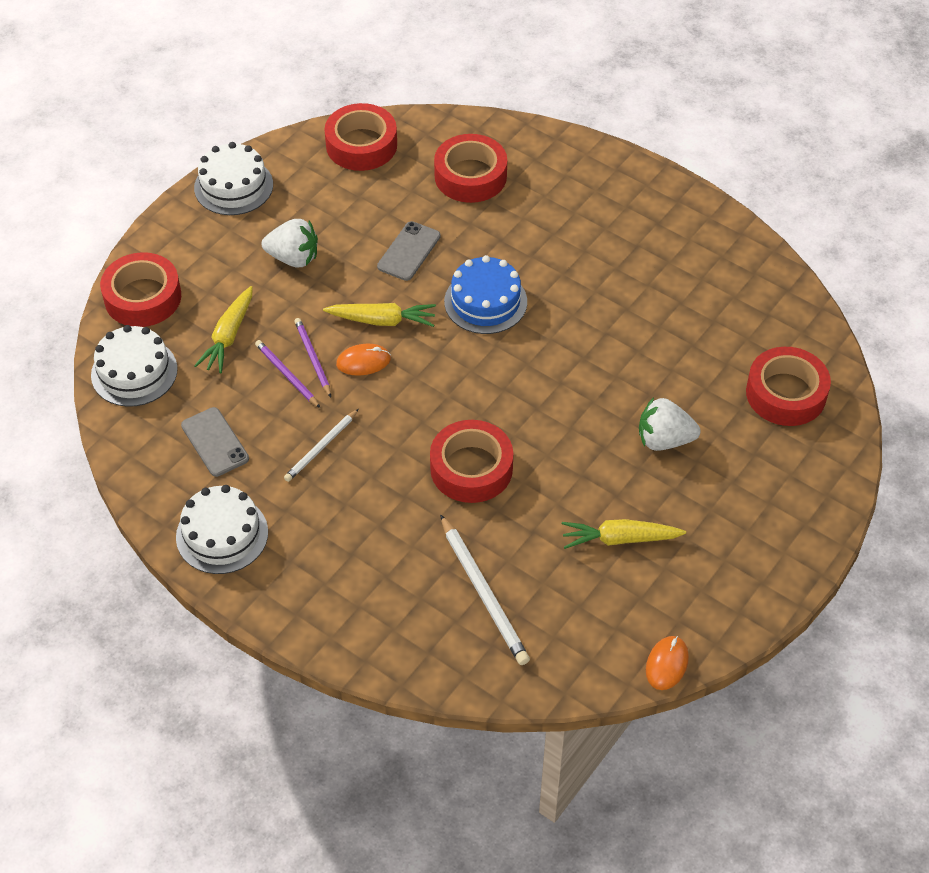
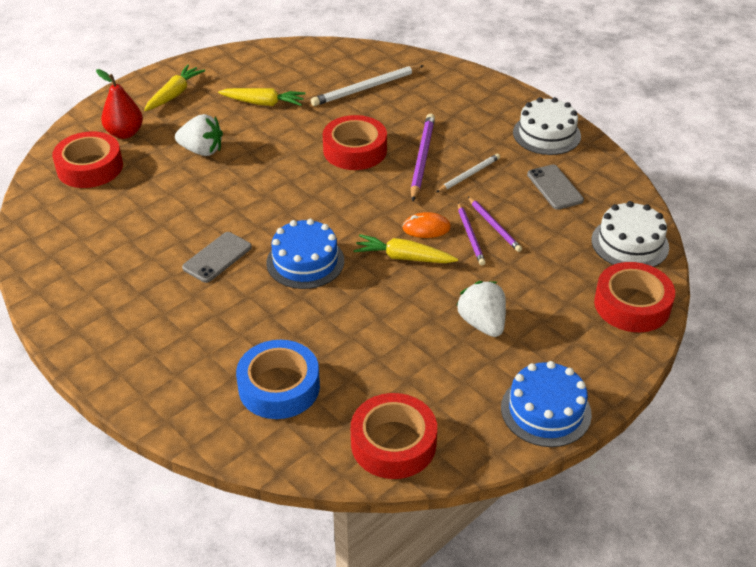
camera: 170 degrees left, 10 degrees down
white cake [194,142,273,215] -> blue cake [501,361,592,447]
yellow carrot [194,286,253,373] -> yellow carrot moved to [144,65,205,111]
white strawberry [262,219,318,267] -> white strawberry turned 45 degrees clockwise [456,281,506,337]
grey phone [377,221,441,281] -> grey phone moved to [182,232,252,283]
red tape [434,134,507,203] -> blue tape [236,340,320,419]
white pencil [440,514,530,665] -> white pencil turned 105 degrees counterclockwise [311,65,424,106]
orange mouse [646,636,689,690] -> none
none -> red pear [96,69,143,139]
none -> purple pencil [411,114,435,201]

